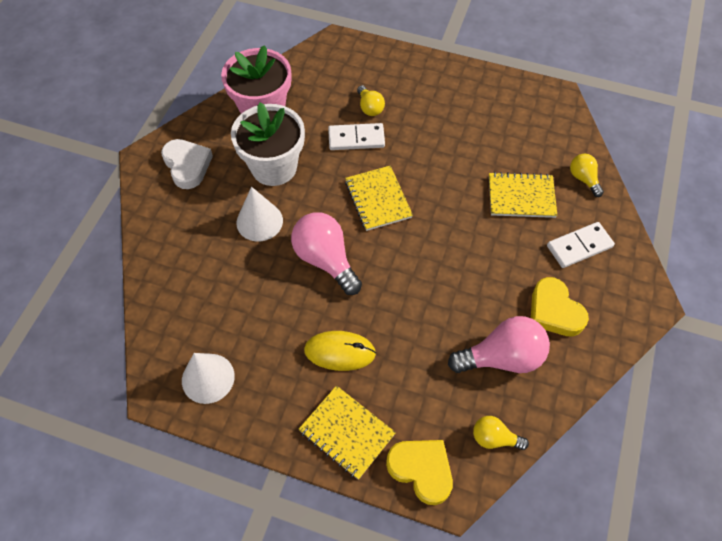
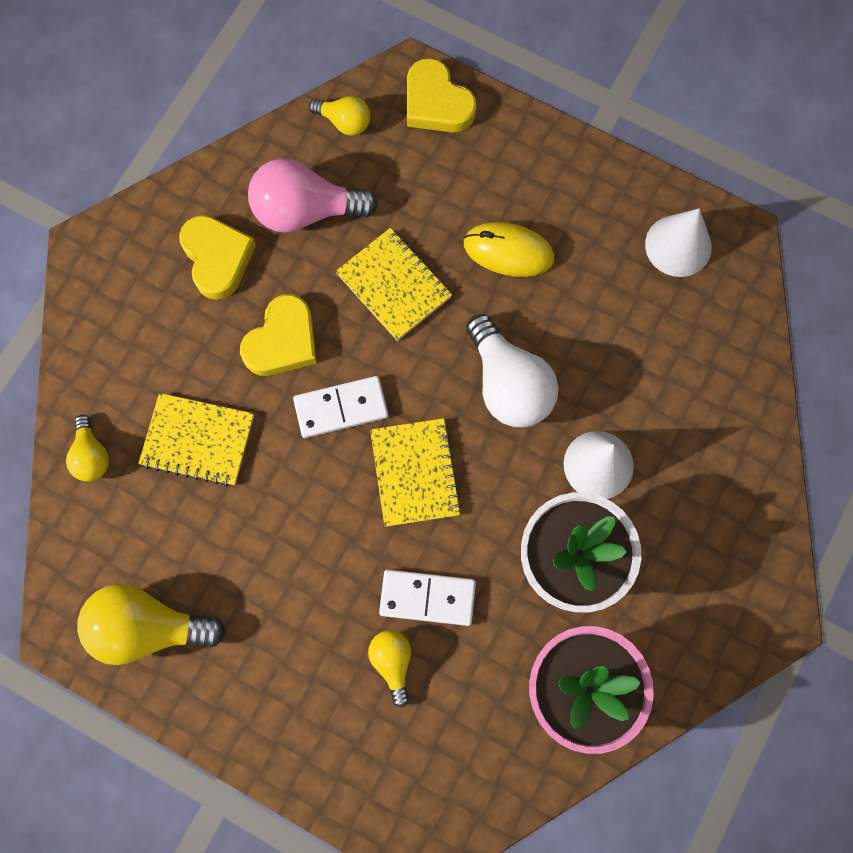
camera: 170 degrees left, 15 degrees up
white heart [161,139,213,189] -> none
pink light bulb [291,212,362,295] -> white light bulb [466,314,559,427]
yellow notebook [299,385,396,480] -> yellow notebook moved to [336,228,452,341]
white domino [547,222,615,268] -> white domino moved to [293,376,389,438]
none -> yellow light bulb [77,584,226,665]
none -> yellow heart [240,294,317,376]

